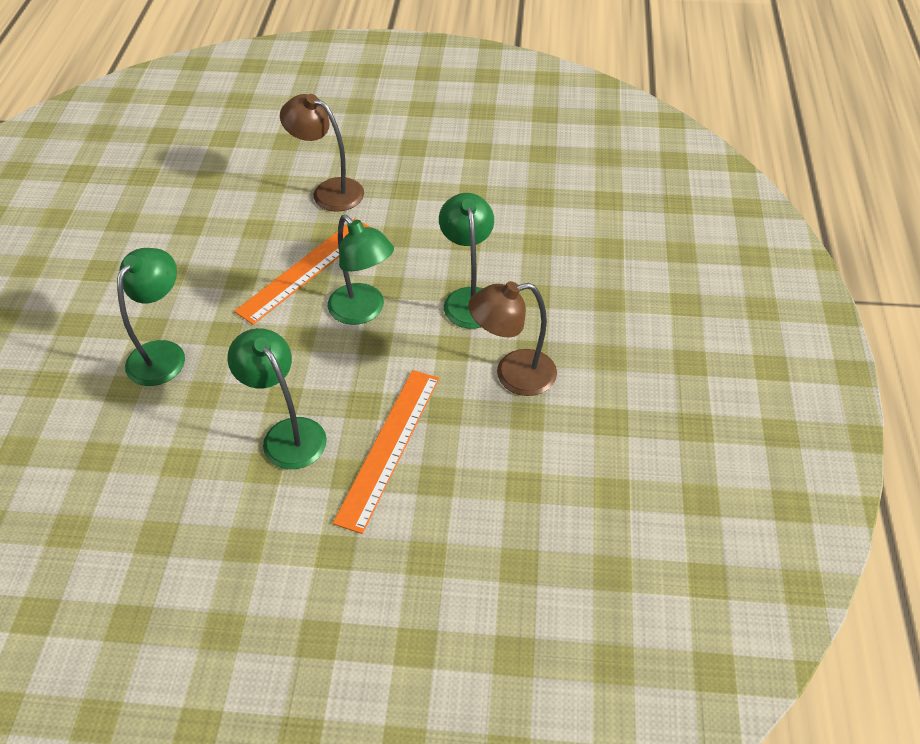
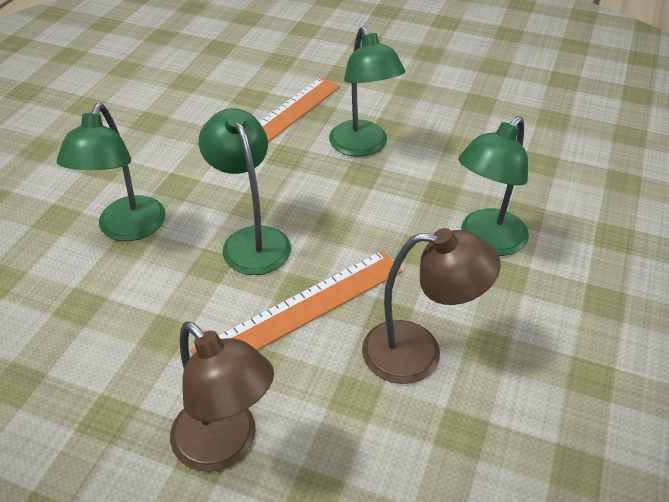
camera: 165 degrees left, 5 degrees down
brown lamp [468,281,557,396] -> brown lamp moved to [362,228,501,384]

